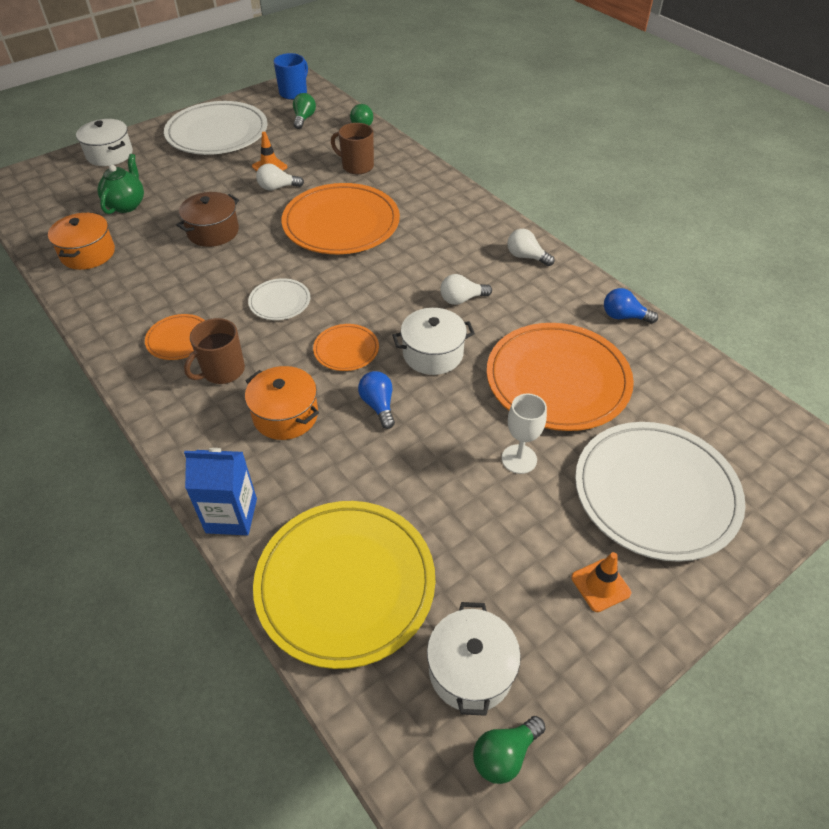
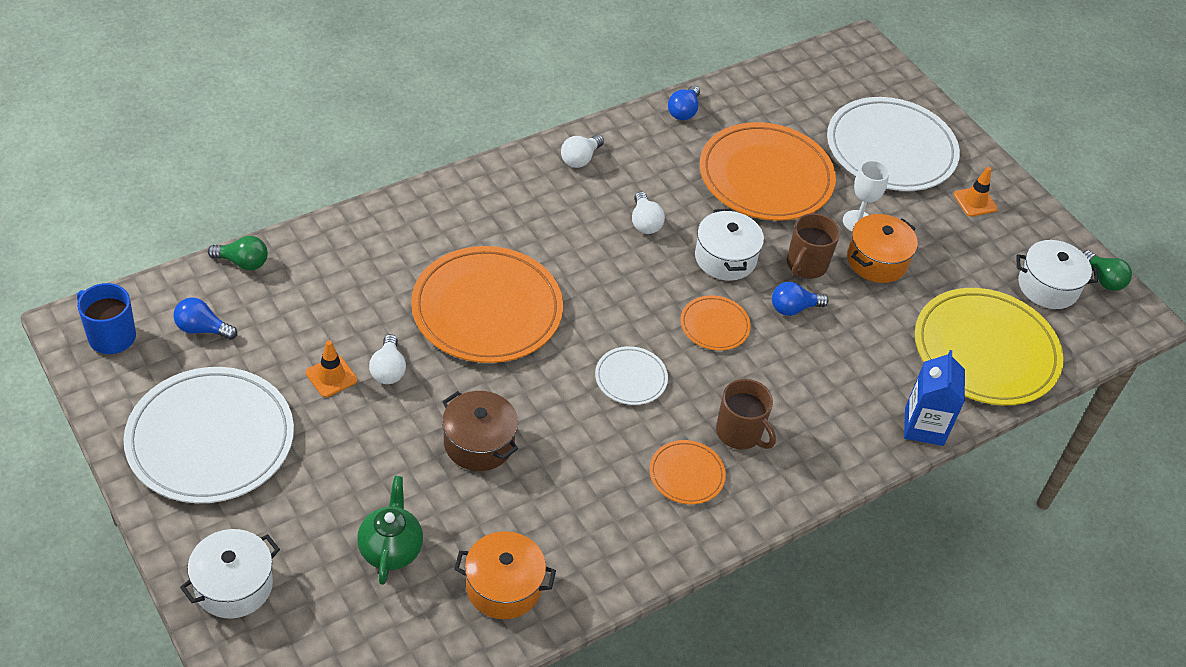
camera: 90 degrees left, 0 degrees up
green teapot [97,154,144,214] -> green teapot turned 75 degrees clockwise [357,476,423,585]
orange pot [245,366,319,440] -> orange pot moved to [847,214,918,283]
green light bulb [293,93,316,129] -> blue light bulb [174,297,237,340]
brown mug [331,123,374,174] -> brown mug moved to [787,213,840,278]

